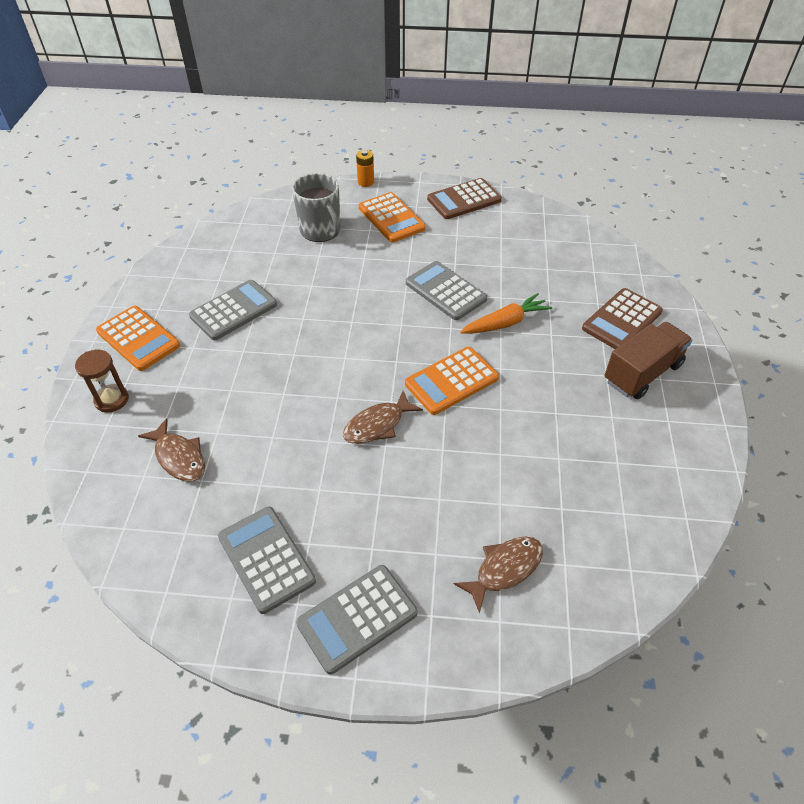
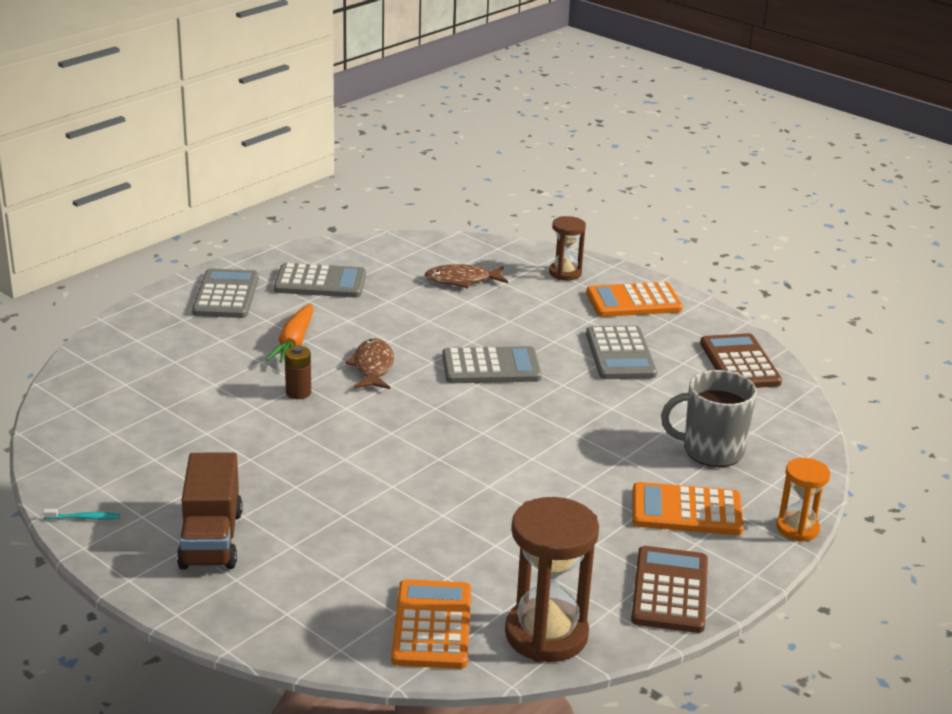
camera: 125 degrees right, 20 degrees down
orange battery [356,150,374,187] -> orange hourglass [776,458,830,542]
orange calculator [405,347,499,415] -> orange calculator moved to [391,579,471,669]
grey calculator [406,261,487,320] -> grey calculator moved to [442,346,542,383]
brown fish [454,537,543,613] -> none
orange carrot [460,293,552,334] -> orange carrot moved to [265,304,314,363]
brown calculator [582,288,663,349] -> brown calculator moved to [700,333,782,388]
none -> turquoise toothbrush [43,509,120,520]
none -> brown battery [285,346,311,399]
none -> brown hourglass [505,497,599,662]

